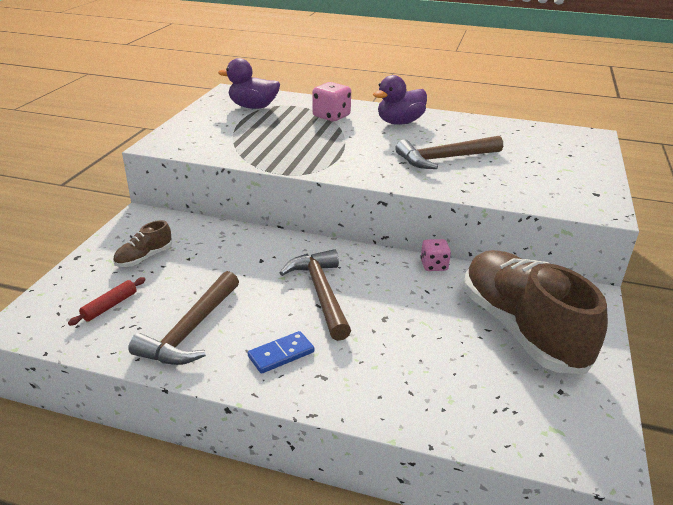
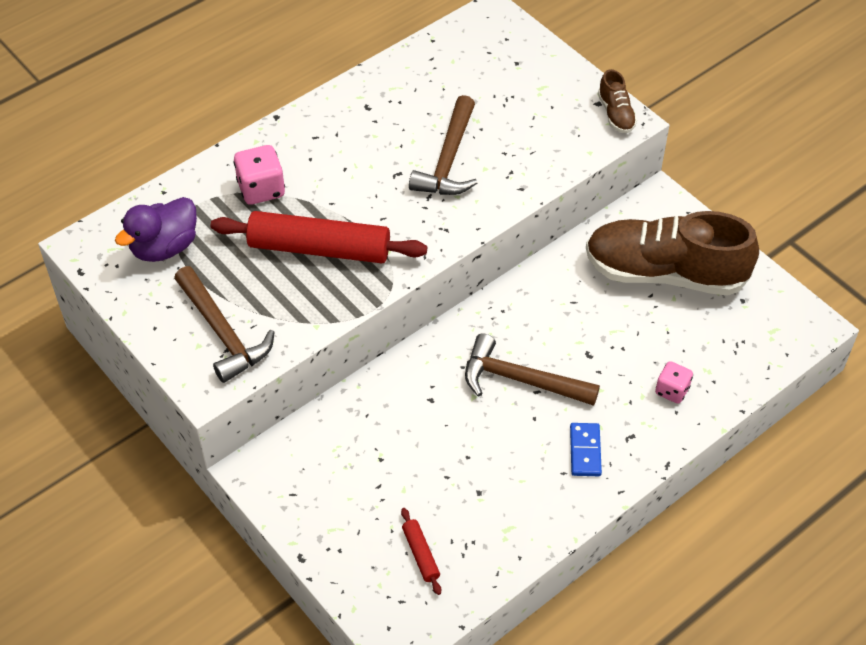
camera: 55 degrees left, 20 degrees up
brown shoe [113,220,172,267] -> brown shoe moved to [598,69,637,133]
brown hammer [128,271,239,365] -> brown hammer moved to [174,266,275,383]
purple duck [373,75,427,125] -> none
pink dice [420,239,451,271] -> pink dice moved to [655,361,693,403]
none -> red rolling pin [211,211,427,263]

